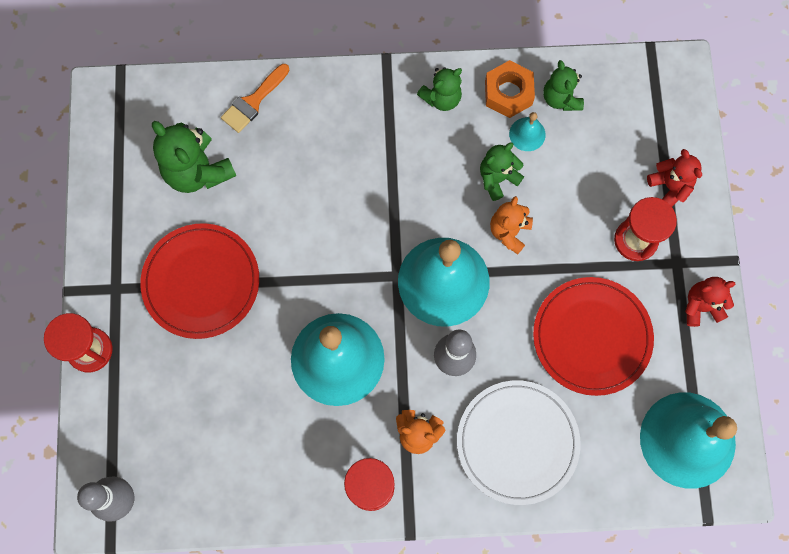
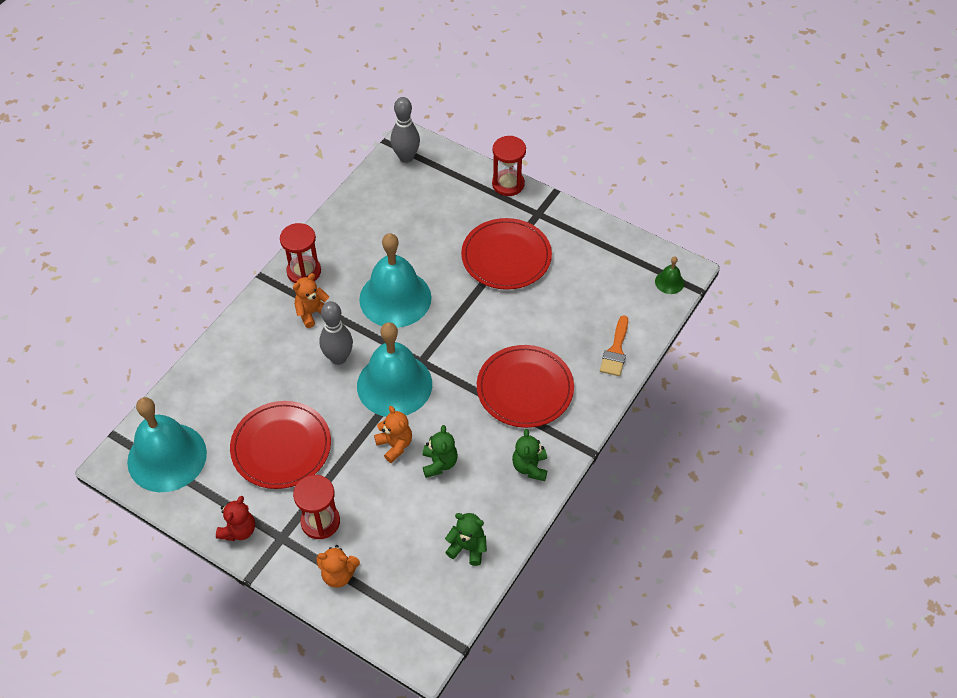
camera: 125 degrees right, 20 degrees down
green teddy bear [152,121,236,193] -> none
orange brush [221,64,290,133] -> orange brush turned 150 degrees counterclockwise [600,315,628,376]
white plate [457,380,581,505] -> none
orange nut [485,60,535,118] -> none
turquoise bell [509,112,546,151] -> none
red teddy bear [647,149,702,207] -> orange teddy bear [316,545,360,588]
none -> red plate [477,345,574,428]
none -> green bell [655,256,684,294]

